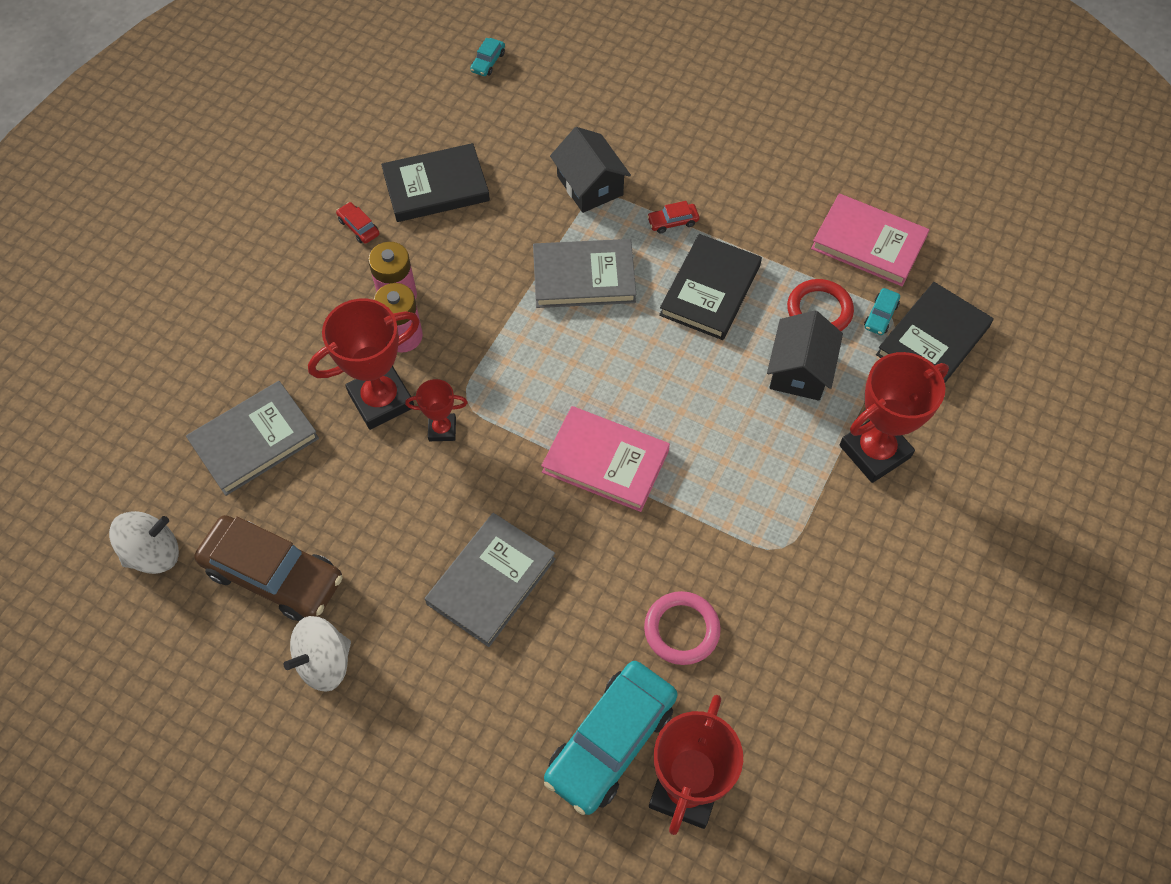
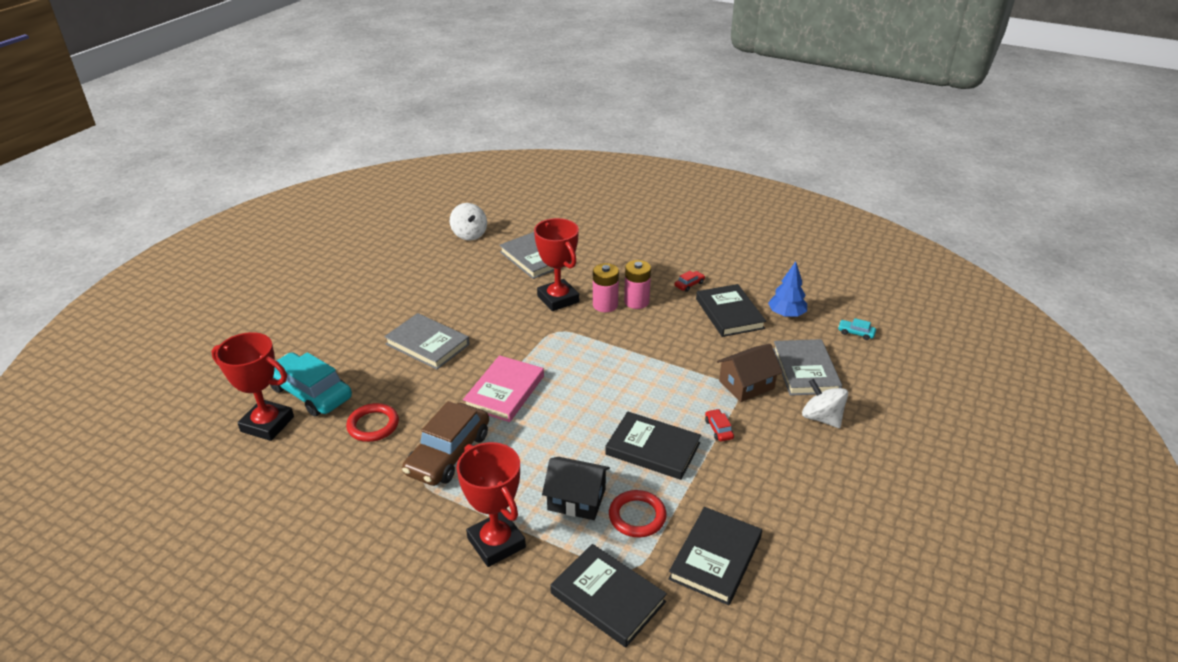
camera: 90 degrees right, 25 degrees down
brown car [194,515,343,621] -> brown car moved to [402,401,489,486]
white spinning top [284,616,351,692] -> white spinning top moved to [802,379,848,428]
red trophy [405,379,468,441] -> none
grey book [533,239,636,308] -> grey book moved to [773,339,842,396]
black house [550,127,631,213] -> brown house [717,344,783,402]
pink ring [644,591,721,665] -> red ring [346,403,399,442]
pink book [811,193,929,286] -> black book [668,507,762,605]
turquoise car [864,288,900,335] -> none
none -> blue tree [768,261,807,317]

